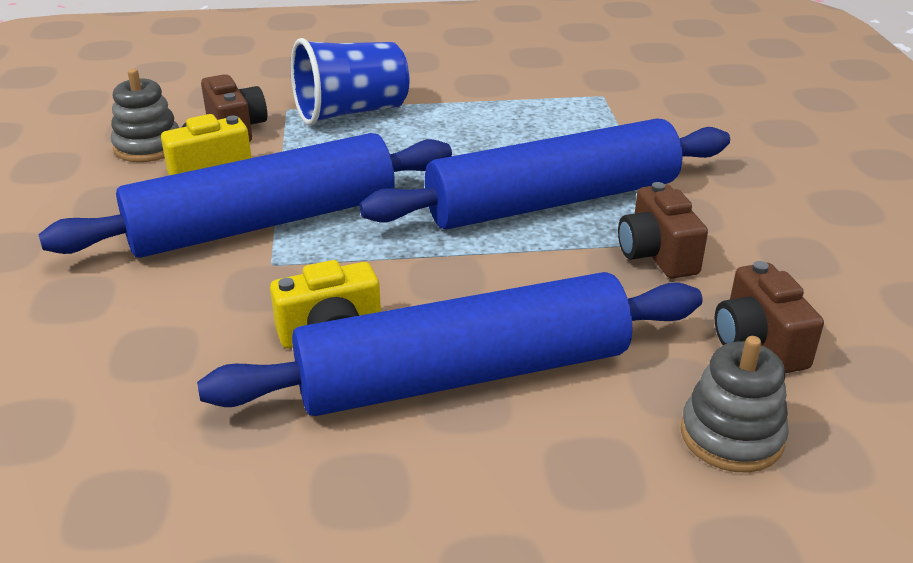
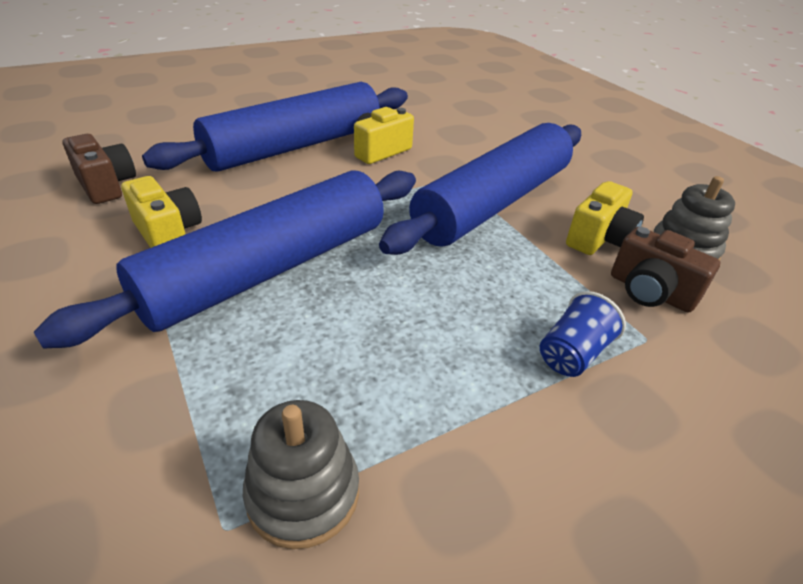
camera: 155 degrees right, 5 degrees up
blue cup [291,38,409,126] -> blue cup [540,291,626,377], size x0.54
brown camera [618,182,708,279] -> yellow camera [121,176,202,248]
grey stacking toy [681,336,789,473] -> grey stacking toy moved to [243,400,359,549]

